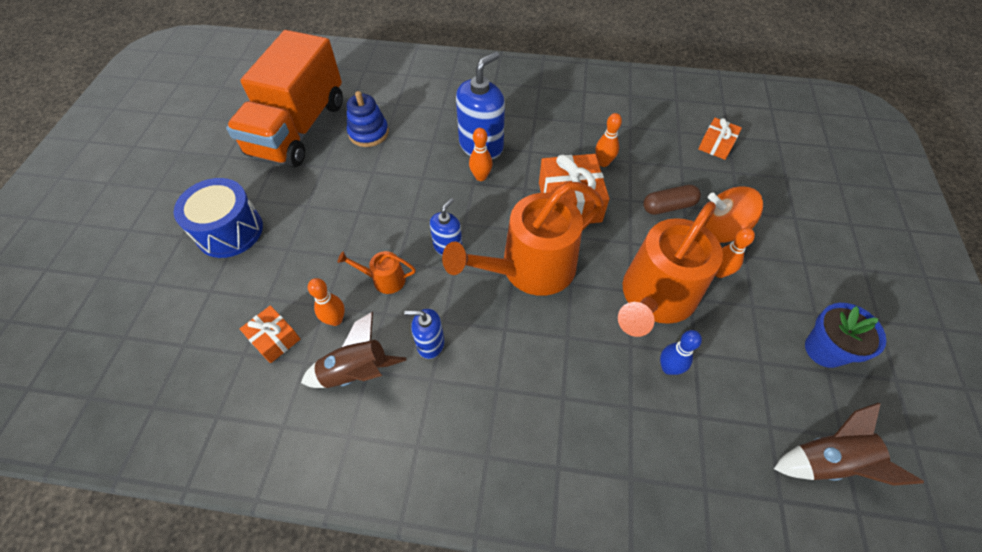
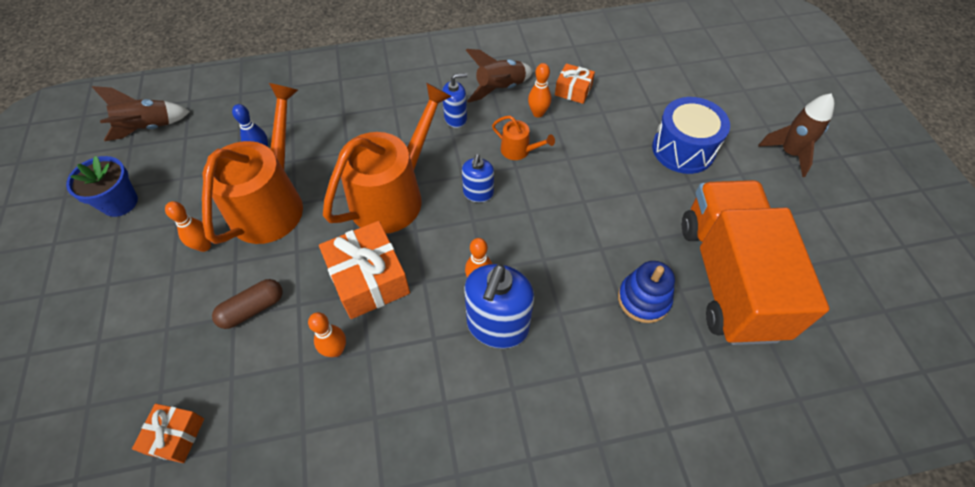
camera: 160 degrees right, 0 degrees up
orange watering can [338,251,416,294] -> orange watering can turned 45 degrees clockwise [492,116,555,160]
orange spinning top [705,186,763,243] -> none
none -> brown rocket [758,93,834,177]

